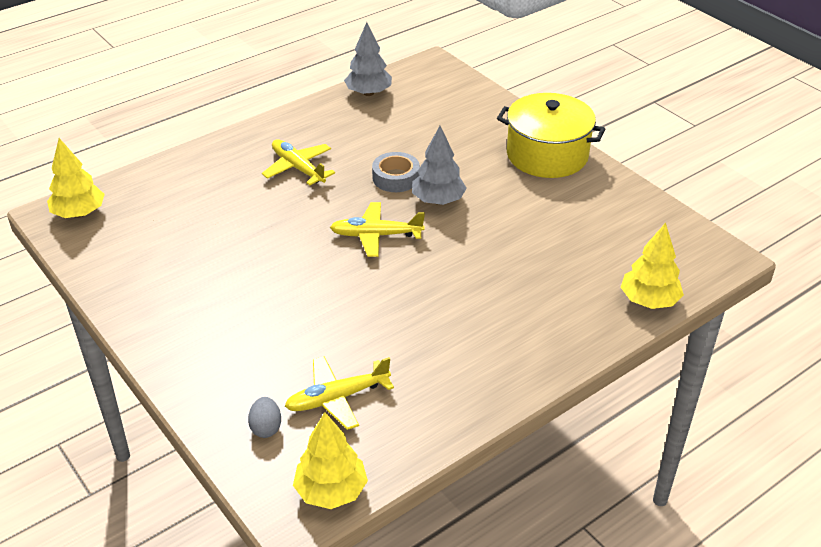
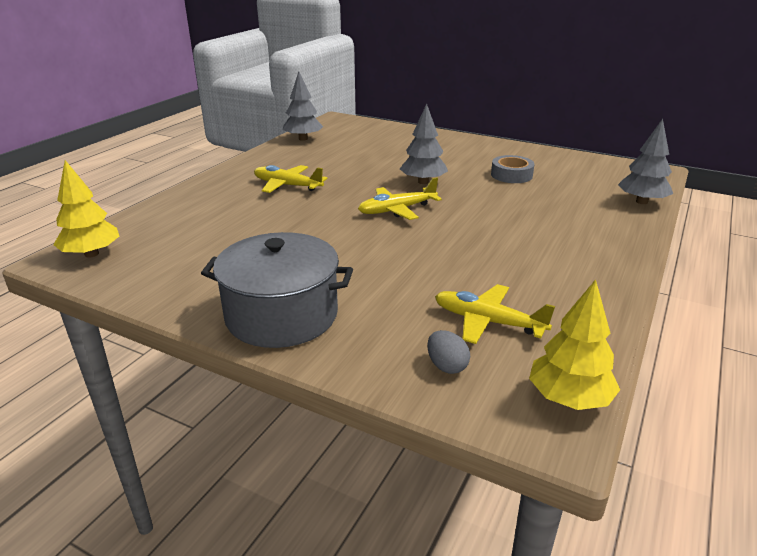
camera: 25 degrees left, 10 degrees down
yellow plane [285,356,394,430] -> yellow plane turned 75 degrees clockwise [435,284,555,344]
grey tape [372,152,420,192] -> grey tape moved to [491,155,535,183]
yellow pot [497,93,605,178] -> none
yellow tree [621,223,684,309] -> grey tree [618,119,673,204]
none -> grey pot [201,232,353,348]

